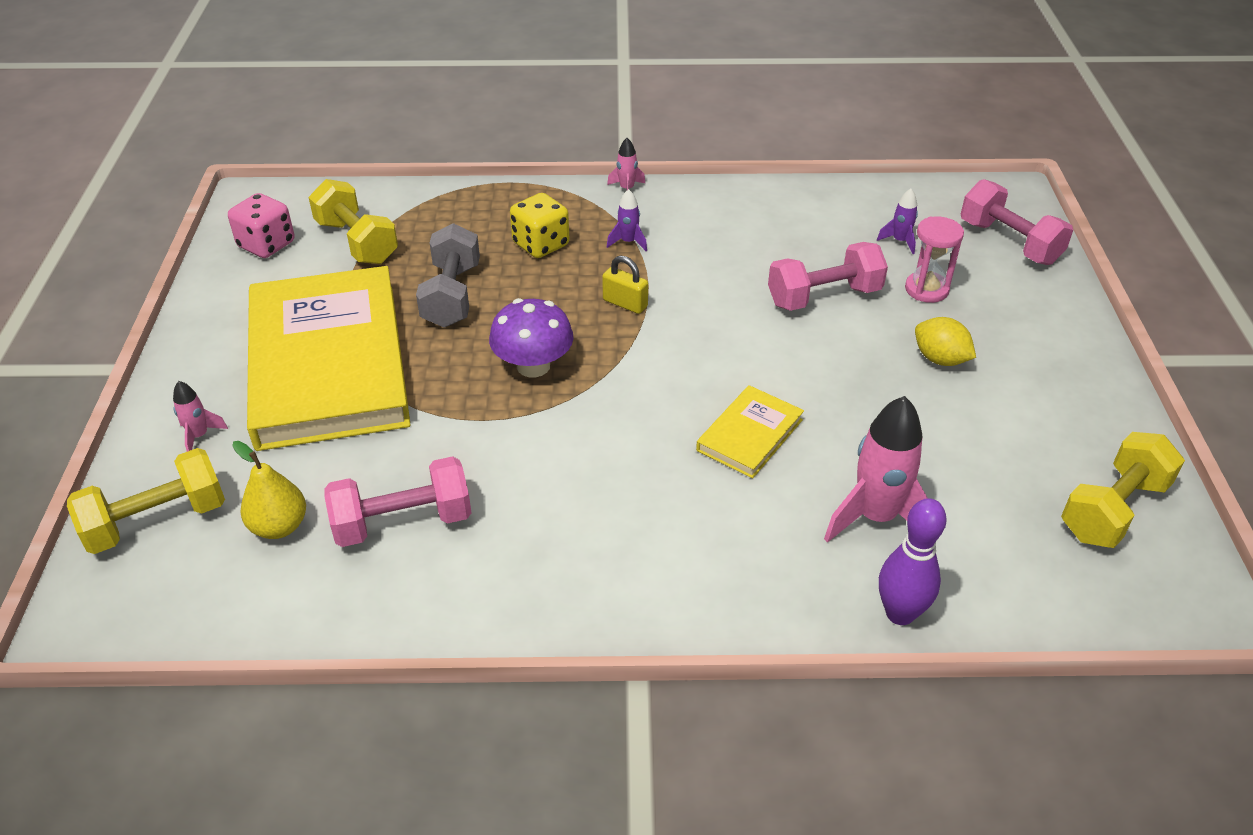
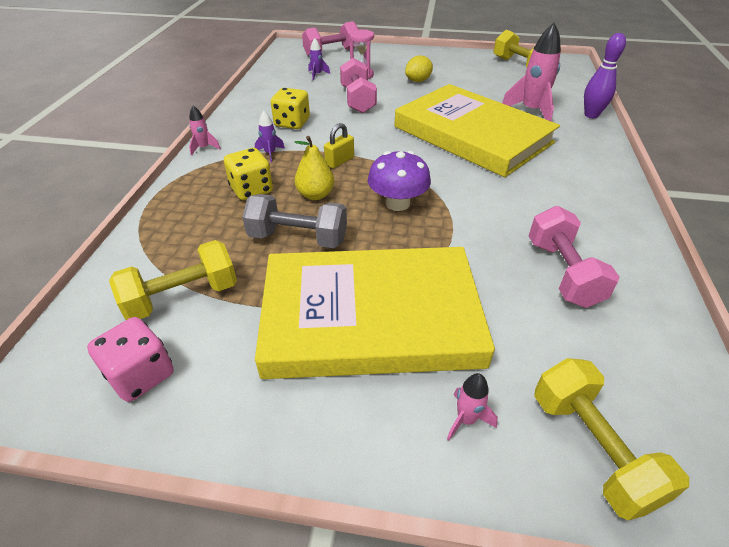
camera: 80 degrees left, 0 degrees up
yellow pear [232,441,306,539] -> yellow pear moved to [294,136,334,200]
yellow book [696,385,804,479] -> yellow book [395,84,560,177], size x2.35
none -> yellow dice [271,88,310,129]

